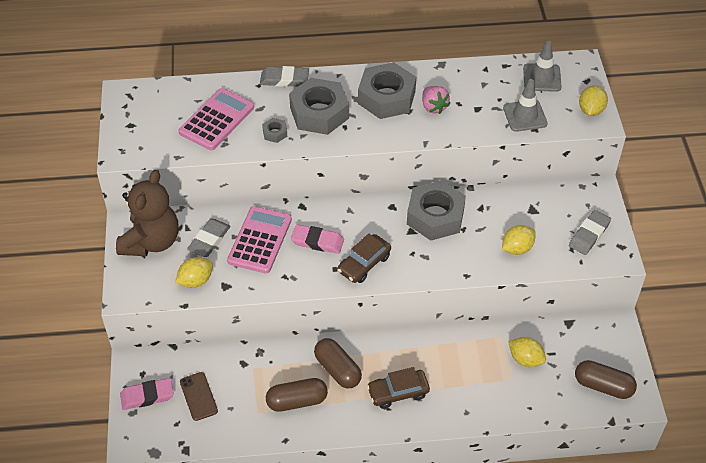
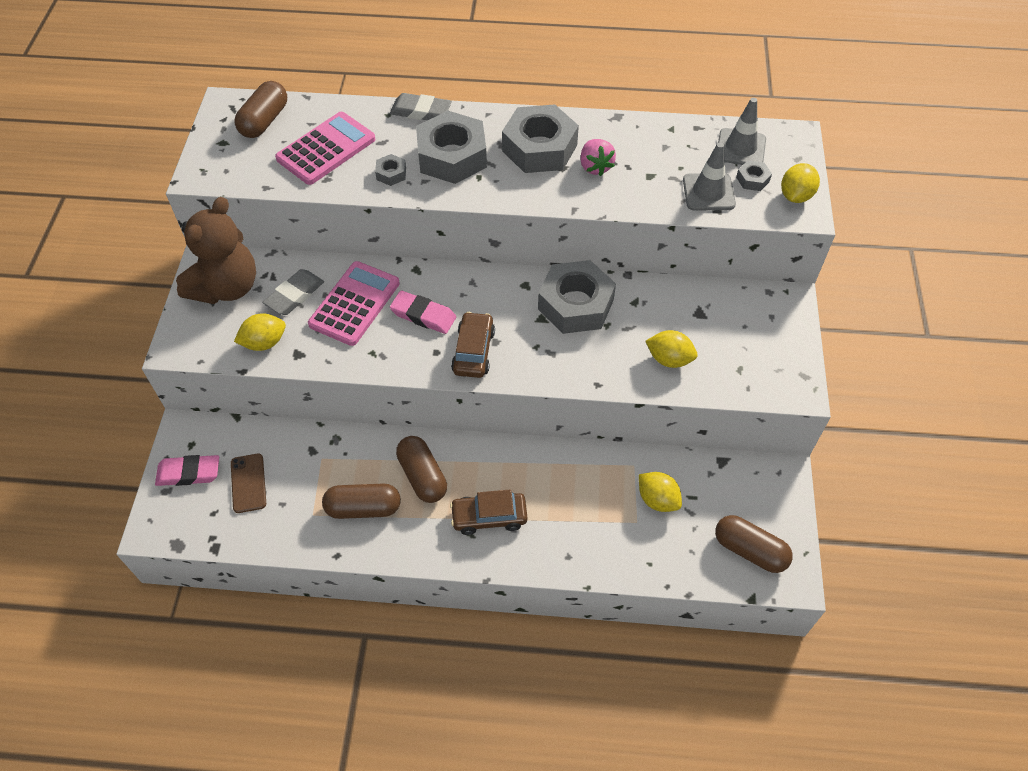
camera: 10 degrees right, 5 degrees up
brown car [337,233,391,283] -> brown car turned 135 degrees clockwise [451,312,495,378]
yellow lemon [502,225,536,255] -> yellow lemon turned 45 degrees clockwise [645,330,698,368]
grey eraser [569,210,611,255] -> none
none -> brown capsule [234,81,287,138]
none -> grey nut [736,160,772,191]

